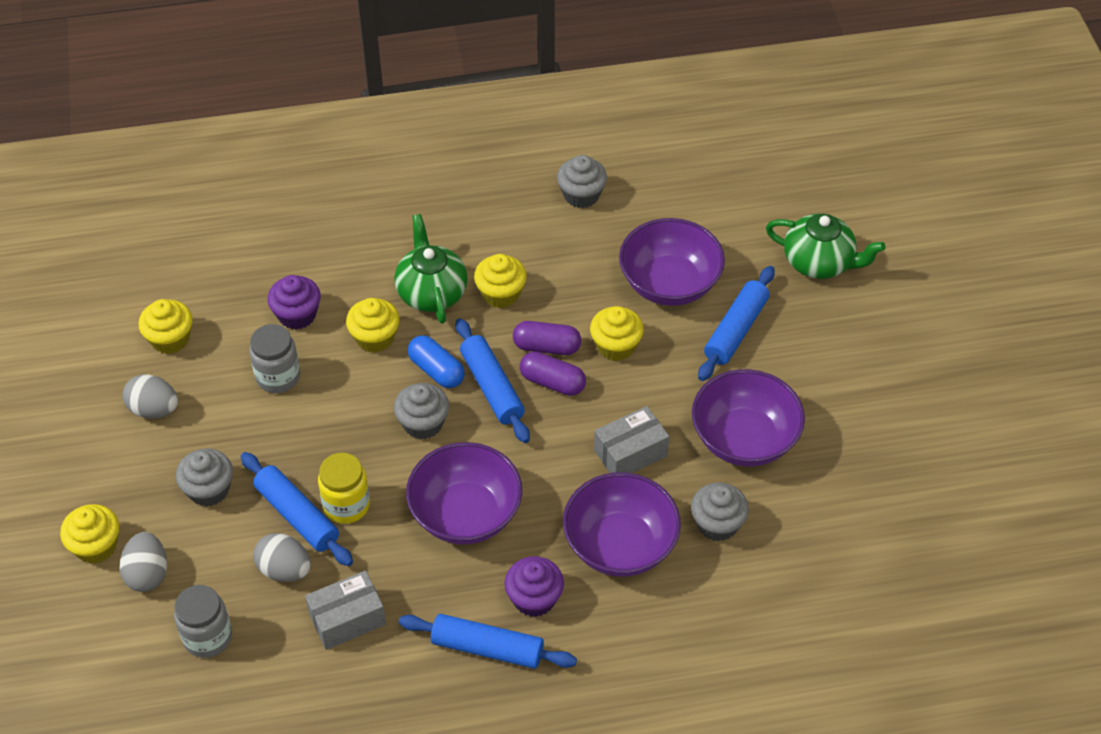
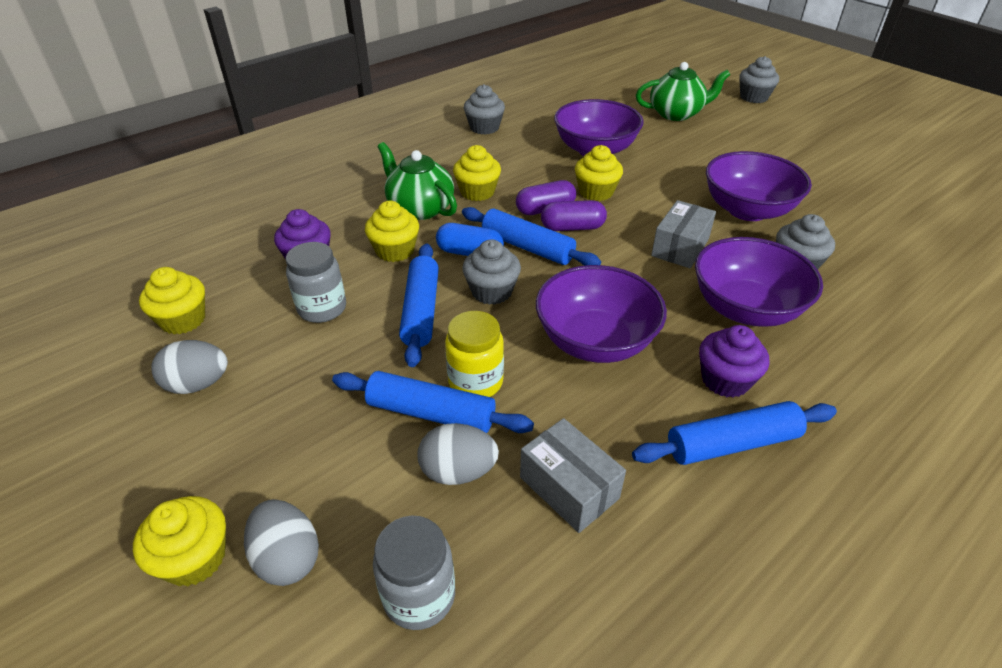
camera: 30 degrees left, 10 degrees down
grey cupcake [176,449,233,507] -> grey cupcake moved to [739,56,779,103]
grey box [305,571,386,650] -> grey box turned 75 degrees counterclockwise [520,418,626,533]
blue rolling pin [698,266,775,381] -> blue rolling pin moved to [399,243,439,367]

